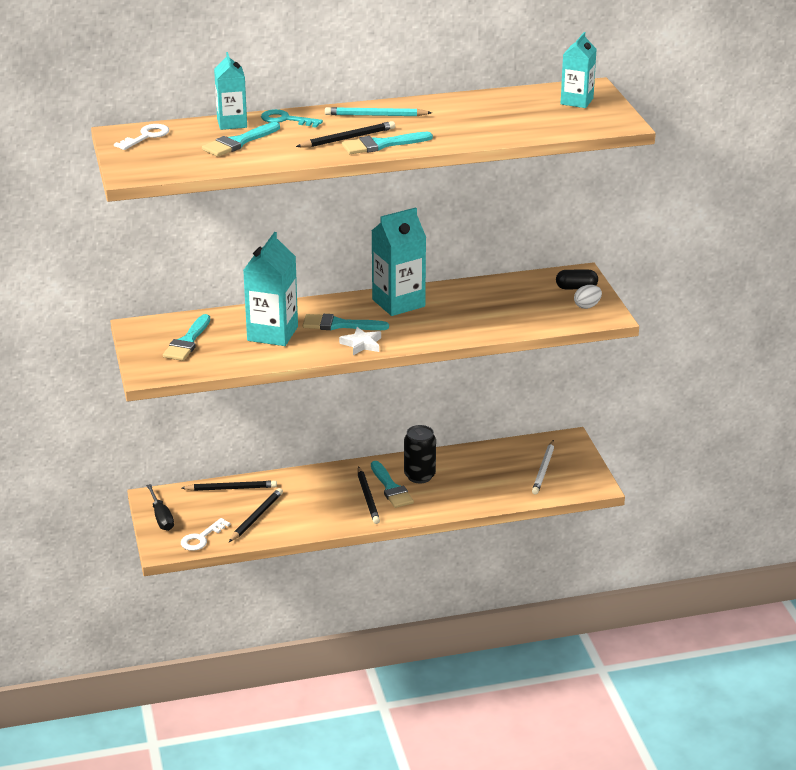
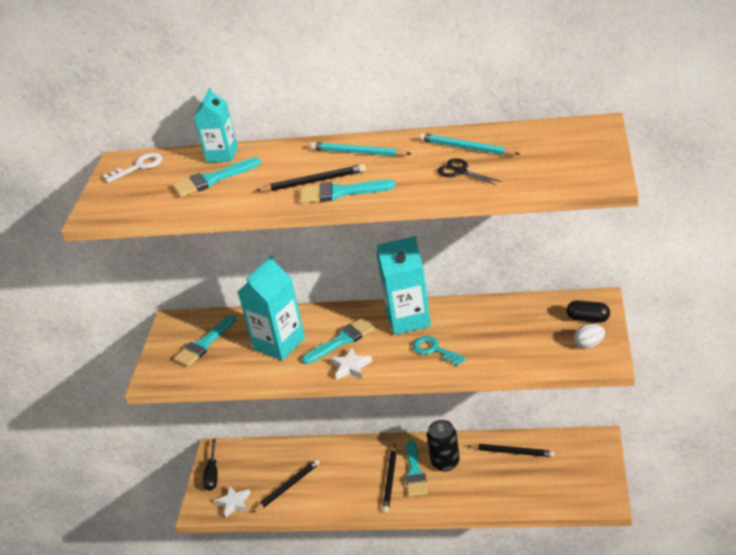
camera: 25 degrees right, 5 degrees up
white key [181,518,231,551] -> white star [214,486,251,517]
black pencil [182,480,277,491] -> black pencil moved to [468,444,555,457]
turquoise key [261,109,323,128] -> turquoise key moved to [413,336,466,367]
turquoise brush [303,314,389,330] -> turquoise brush turned 120 degrees clockwise [302,317,375,364]
white pencil [532,440,554,494] -> none
turquoise carton [561,32,596,108] -> none
none -> turquoise pencil [419,133,520,156]
none -> black scissors [437,158,502,185]

